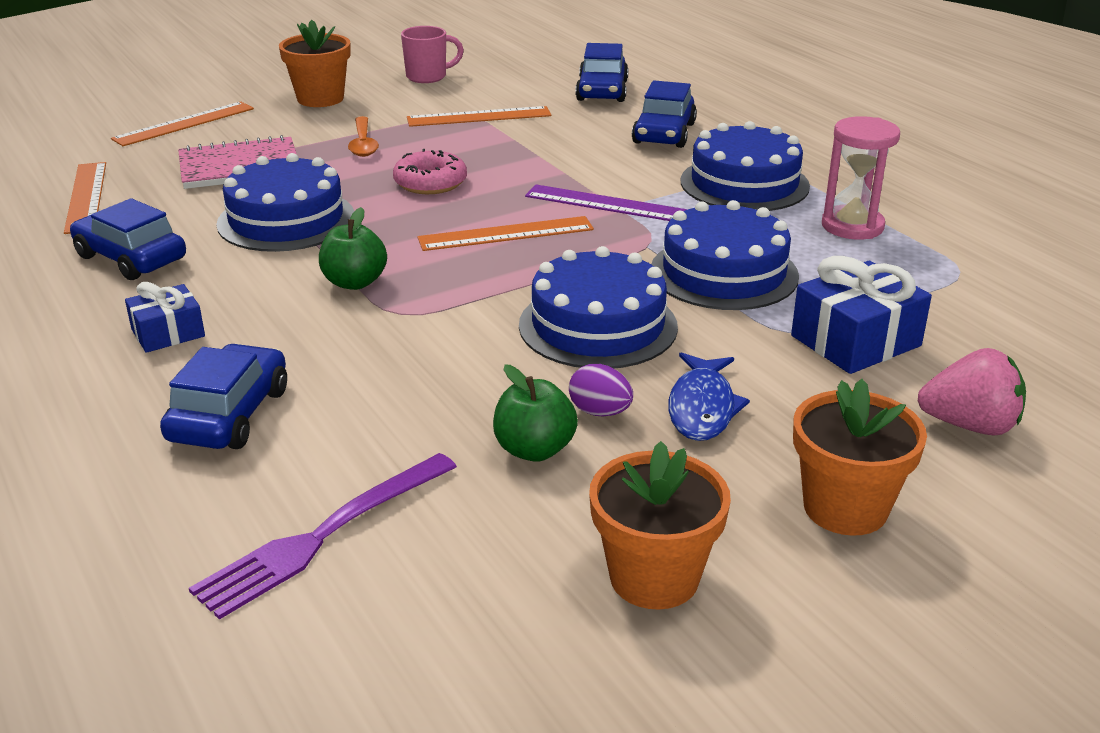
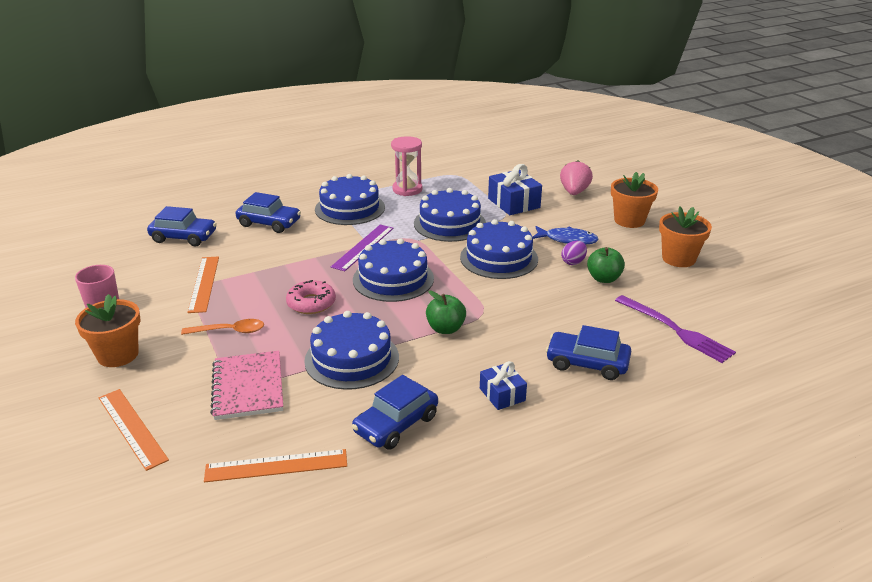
camera: 85 degrees left, 0 degrees up
orange ruler [417,216,594,251] -> blue cake [353,238,434,302]

